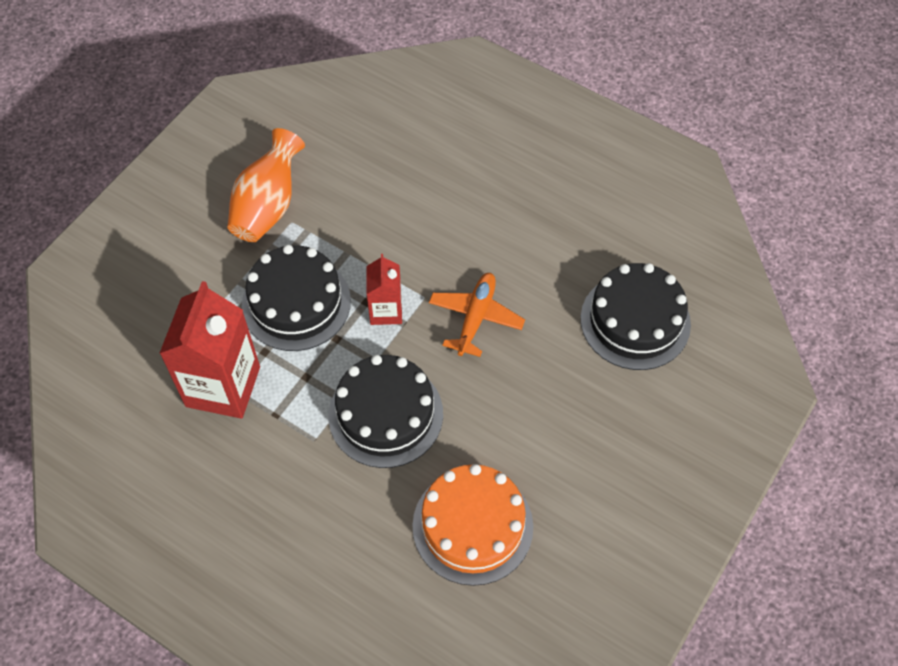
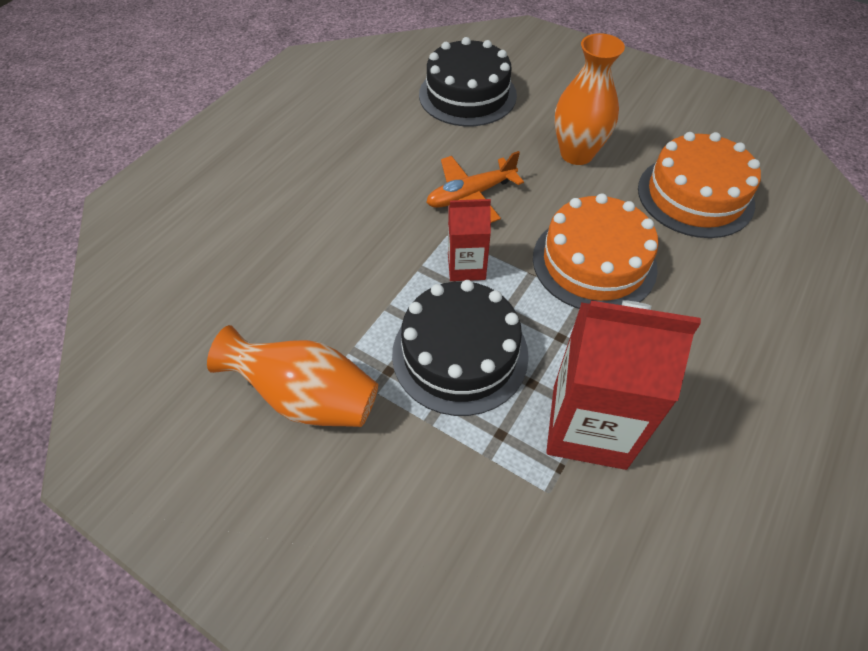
camera: 90 degrees left, 5 degrees down
black cake [328,355,443,468] -> orange cake [533,193,658,309]
orange plane [429,273,525,357] -> orange plane turned 45 degrees counterclockwise [426,151,524,223]
none -> orange vase [555,33,625,165]

